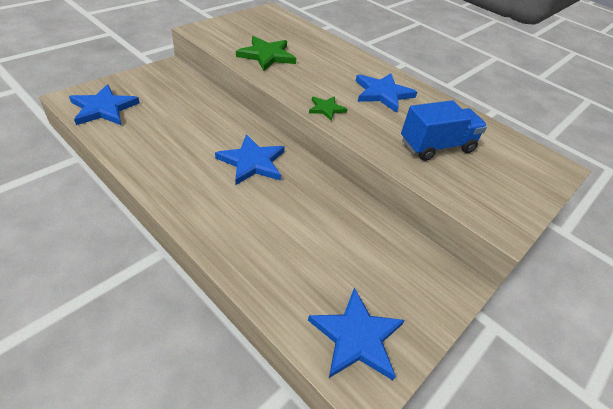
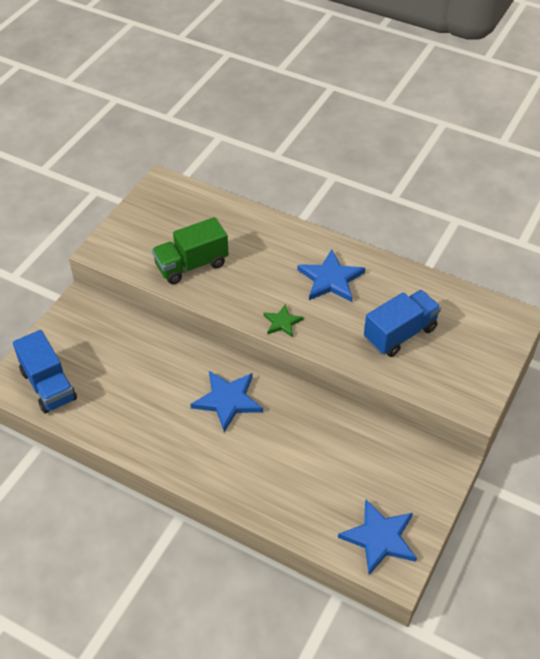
camera: 10 degrees left, 5 degrees up
blue star [69,84,140,125] -> blue truck [13,330,77,414]
green star [236,36,297,71] -> green truck [152,217,229,284]

